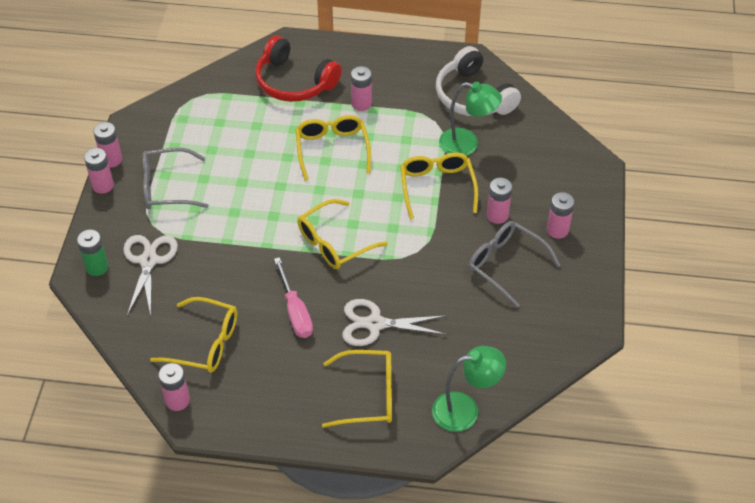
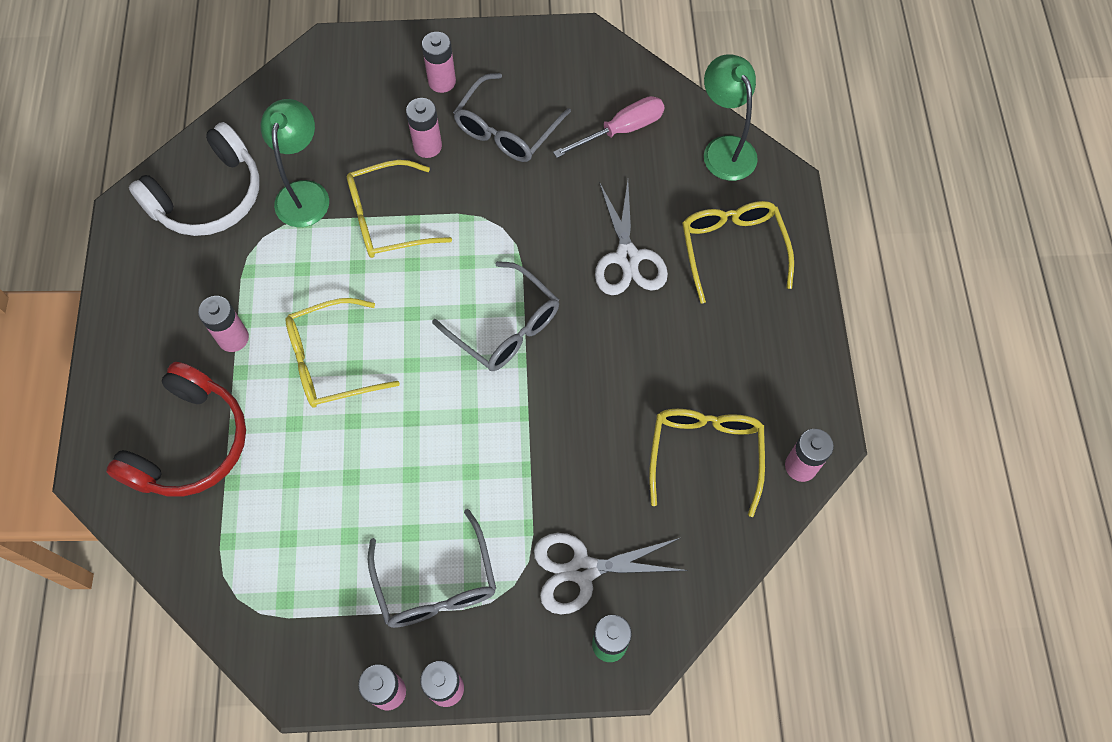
camera: 100 degrees left, 15 degrees up
pink screwdriver [274,257,313,338] -> pink screwdriver moved to [553,96,665,158]
yellow glasses [298,199,388,269] -> grey glasses [432,261,559,371]

